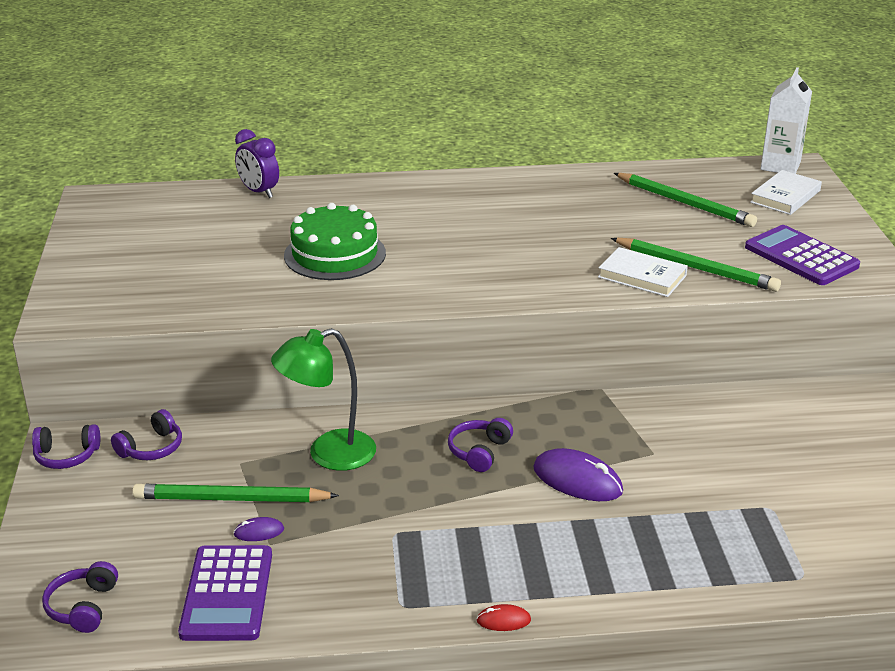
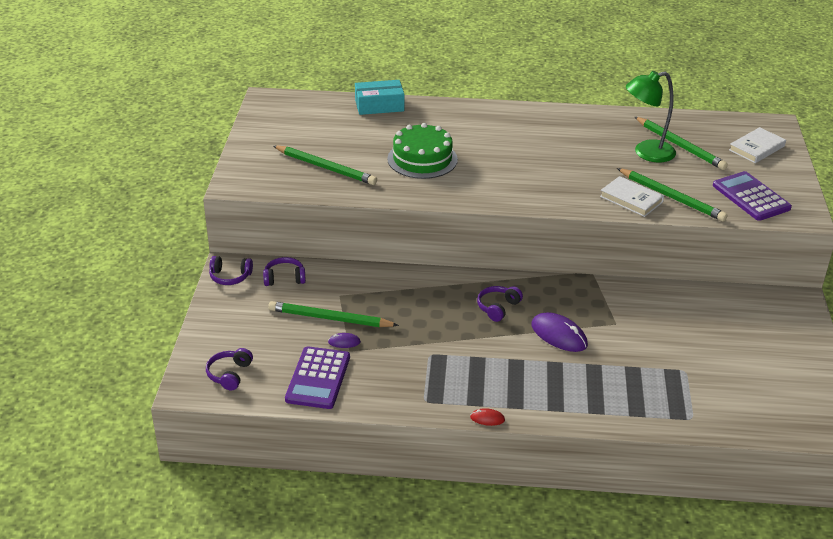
camera: 10 degrees right, 5 degrees up
purple headphones [111,409,182,460] -> purple headphones turned 150 degrees counterclockwise [263,257,306,286]
purple clock [235,129,279,198] -> turquoise box [355,80,404,115]
green lamp [271,328,376,471] -> green lamp moved to [626,71,676,163]
white carton [761,67,812,174] -> none
none -> green pencil [273,146,377,185]

